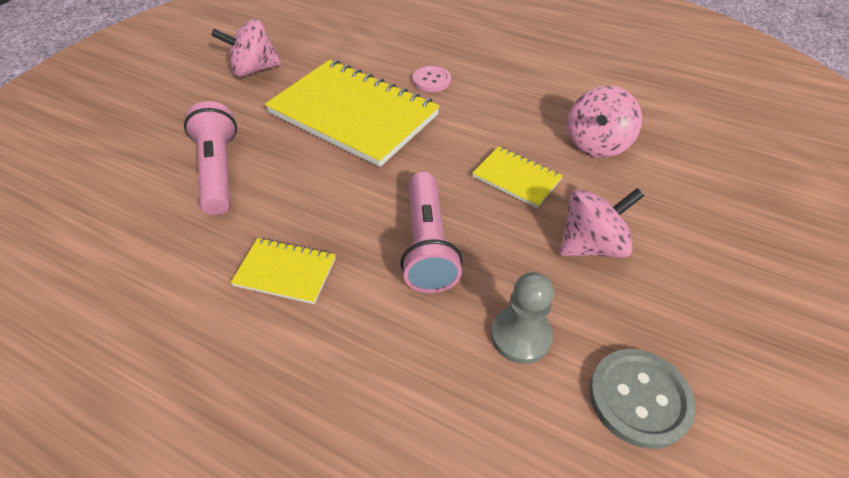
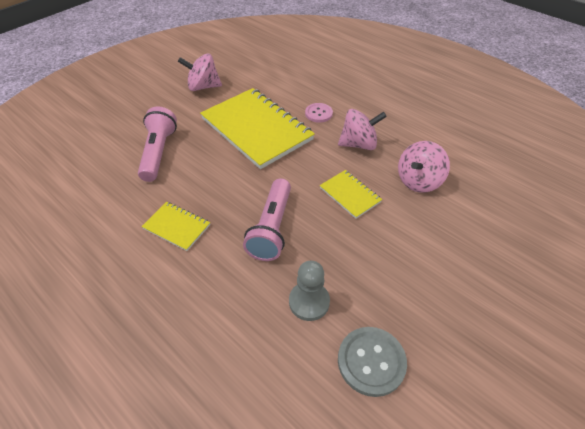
camera: 15 degrees right, 0 degrees up
pink spinning top [560,188,644,258] -> pink spinning top moved to [338,109,387,150]

